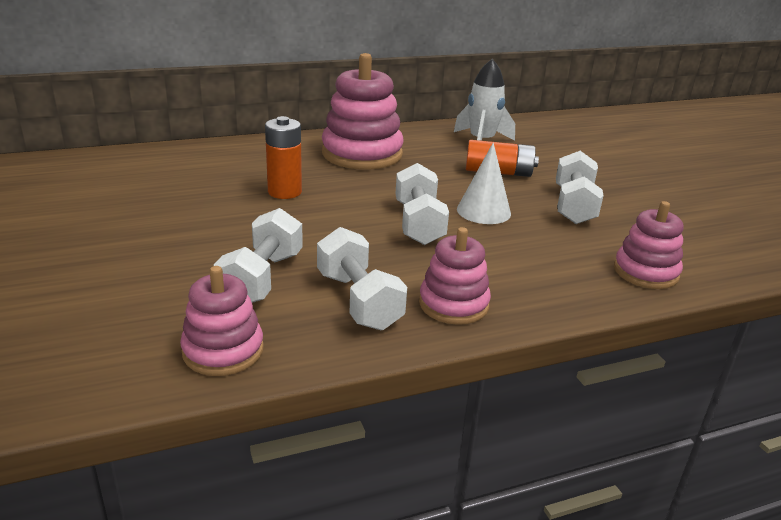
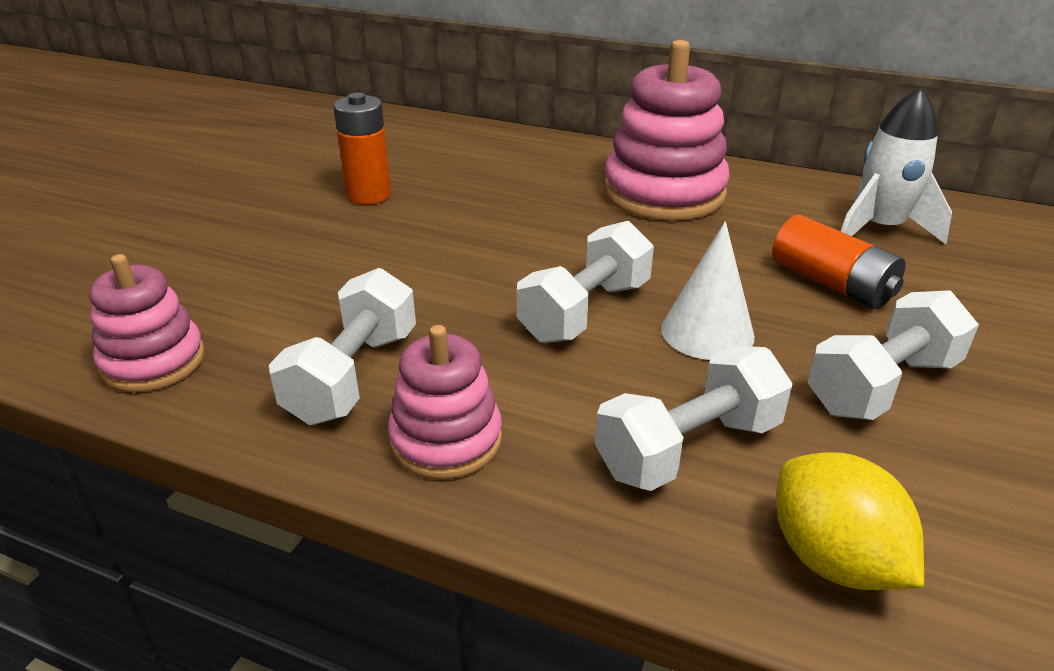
camera: 45 degrees right, 5 degrees up
white dumbbell [214,208,303,303] -> white dumbbell moved to [595,346,793,491]
orange battery [265,116,302,199] -> orange battery moved to [333,93,391,205]
pink stacking toy [614,201,684,289] -> yellow lemon [776,452,924,590]

